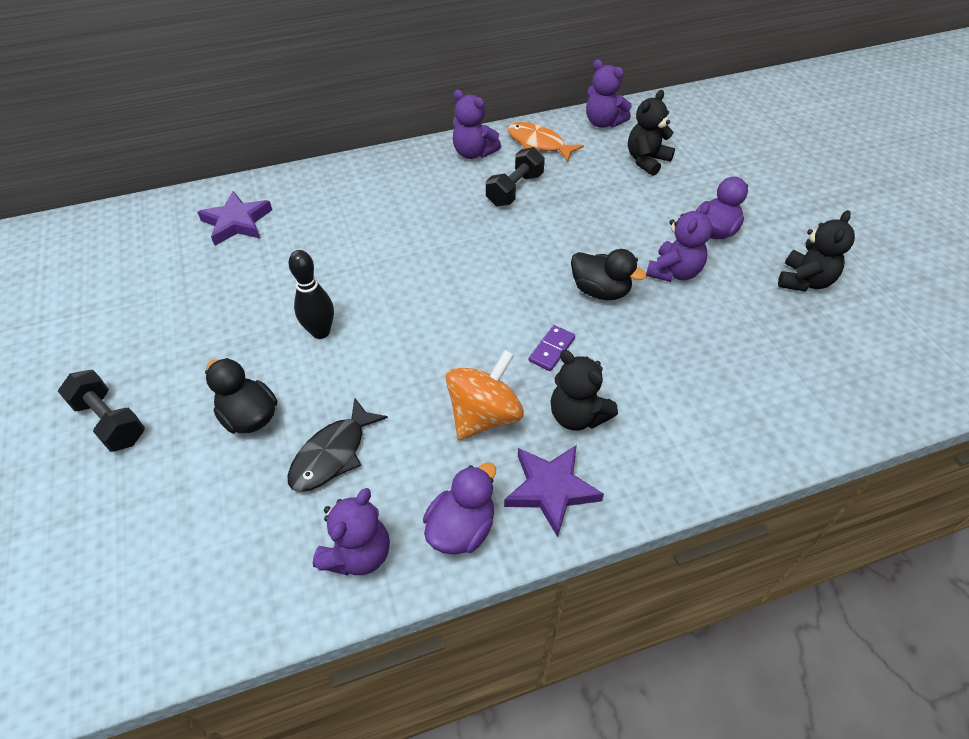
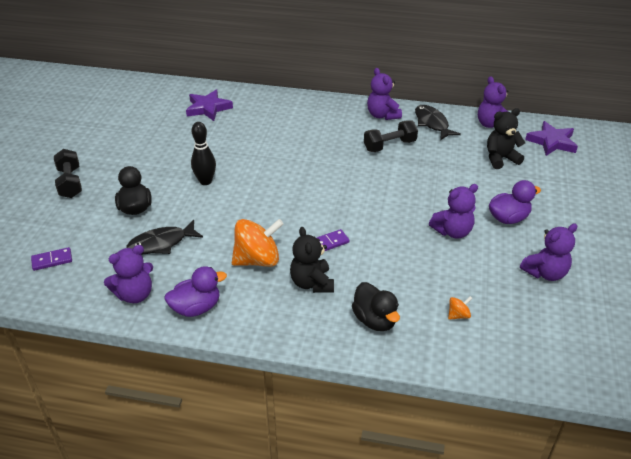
camera: 30 degrees right, 10 degrees down
purple star [504,445,604,537] -> purple star moved to [525,121,578,156]
orange fish [508,122,584,162] -> black fish [415,105,461,140]
black duck [571,249,647,300] -> black duck moved to [352,282,400,331]
black teddy bear [778,210,855,292] -> purple teddy bear [520,223,577,281]
none -> purple domino [31,247,72,271]
none -> orange spinning top [448,296,472,320]

